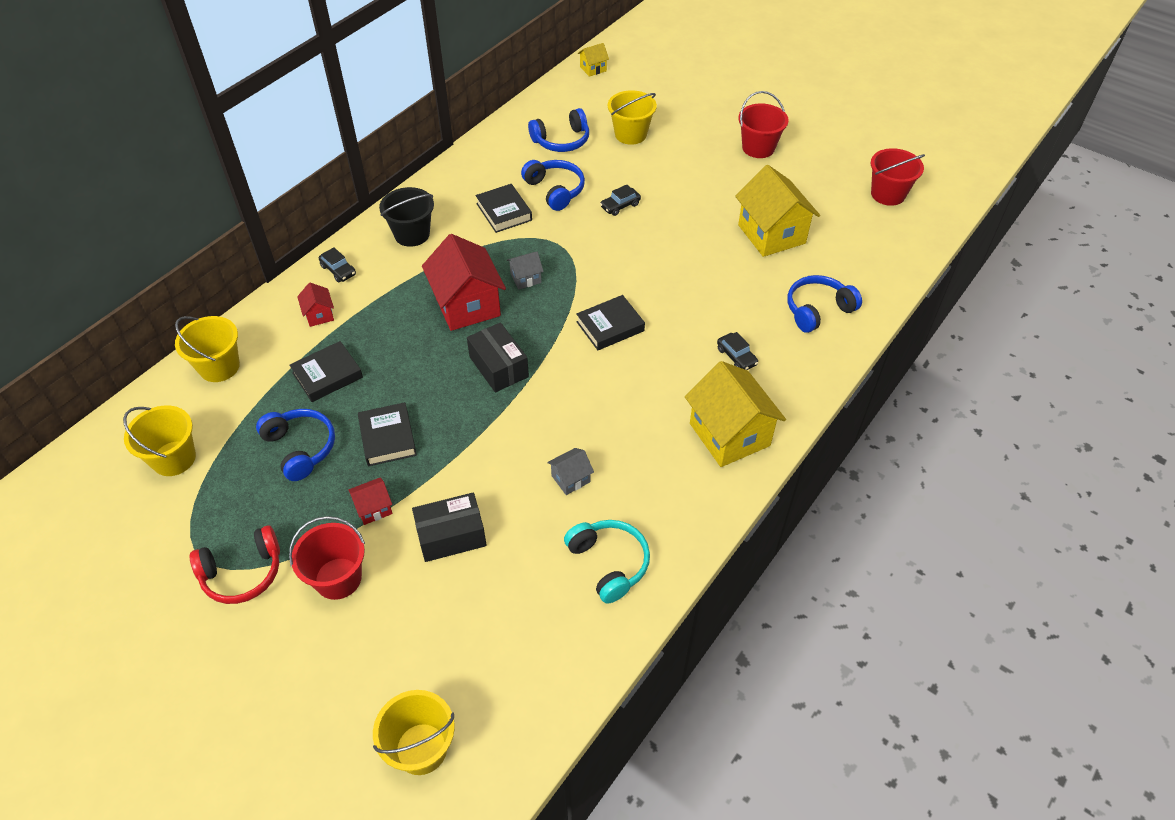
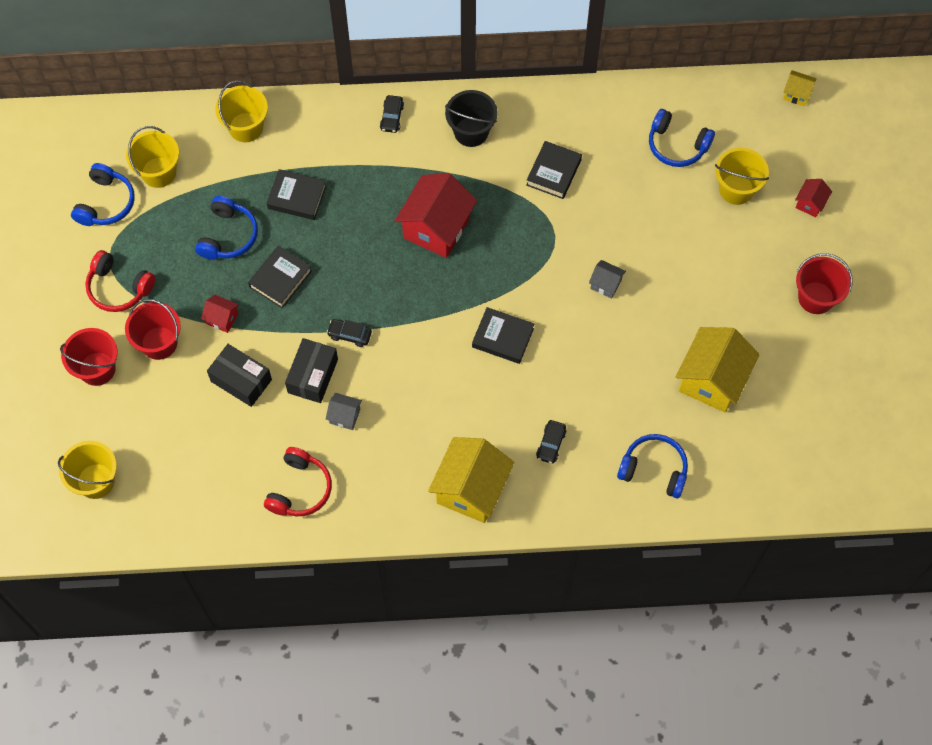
camera: 50 degrees right, 15 degrees up
red house [297,283,334,327] -> red house moved to [795,179,832,217]
black box [467,322,529,392] -> black box moved to [285,338,338,403]
grey house [507,252,544,289] -> grey house moved to [589,260,626,299]
blue headphones [521,160,585,211] -> blue headphones moved to [71,163,135,226]
turquoise headphones [564,520,650,604] -> red headphones [264,447,332,516]
black car [600,184,641,216] -> black car moved to [327,319,372,347]
red bucket [871,148,925,206] -> red bucket moved to [60,328,117,386]

